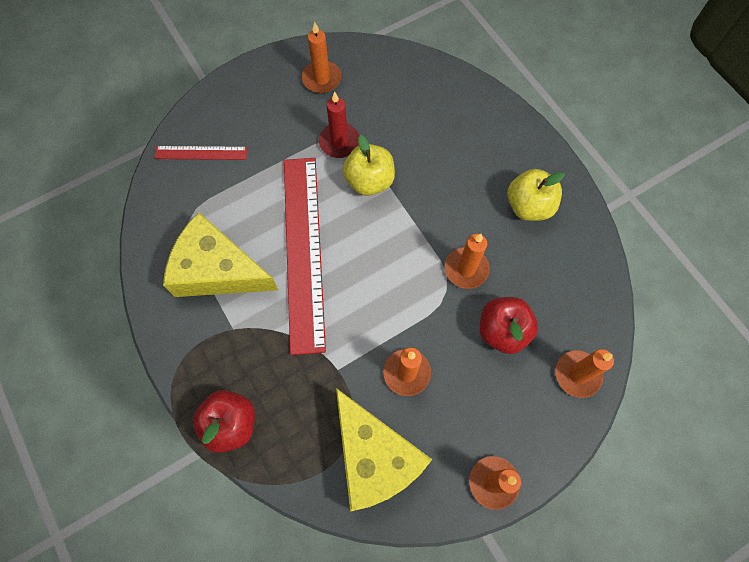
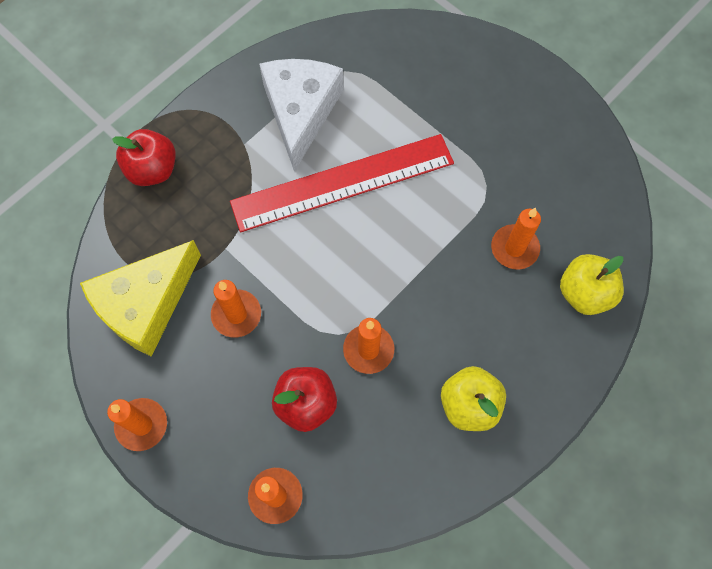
camera: 75 degrees right, 0 degrees up
red ruler [154,146,247,160] -> none
yellow cheese [163,212,278,297] -> white cheese [259,59,344,172]
orange candle [302,22,341,93] -> orange candle moved to [491,208,541,270]
red candle [319,92,359,158] -> none
yellow apple [342,135,395,196] -> yellow apple moved to [560,254,624,315]

